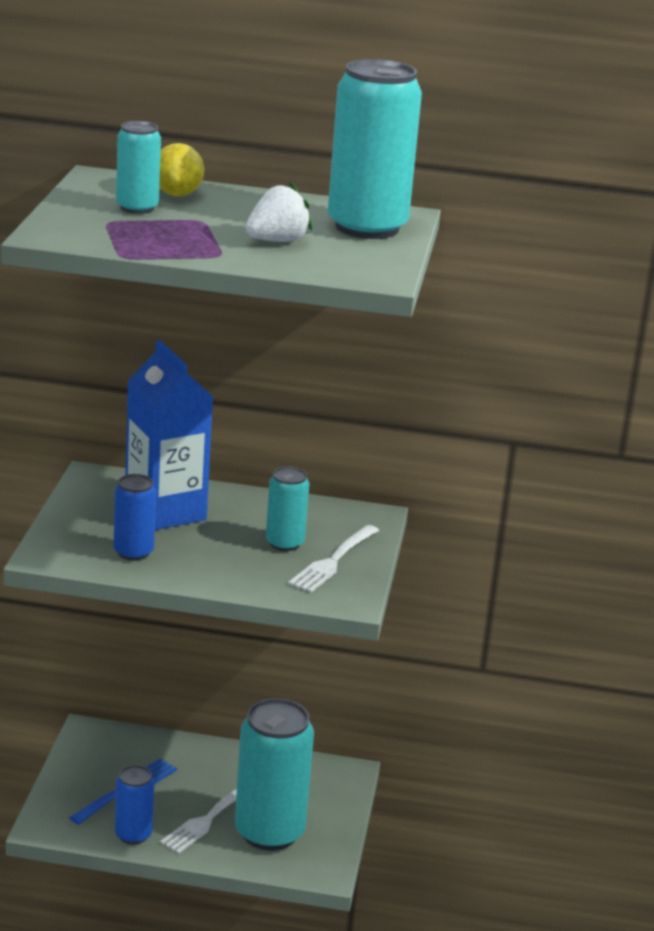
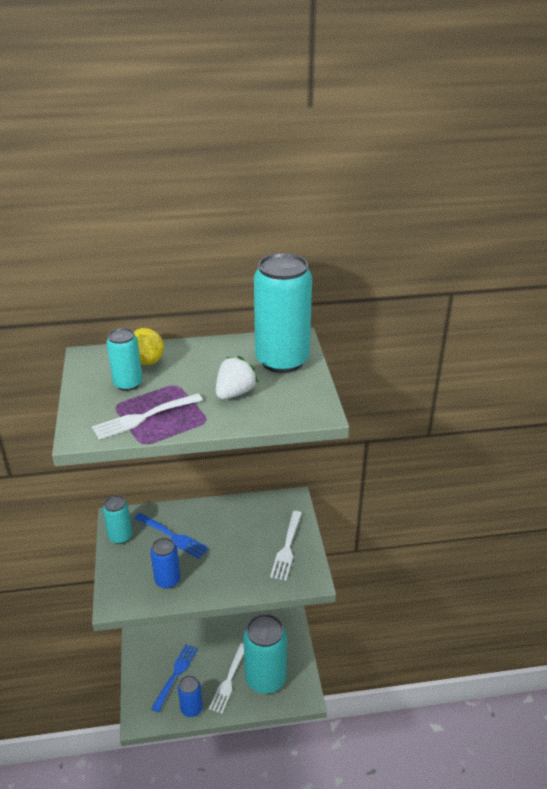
camera: 15 degrees left, 10 degrees up
blue carton [126,340,213,530] -> blue fork [134,513,209,559]
turquoise can [266,466,309,551] -> turquoise can moved to [103,495,132,544]
none -> white fork [92,394,203,440]

